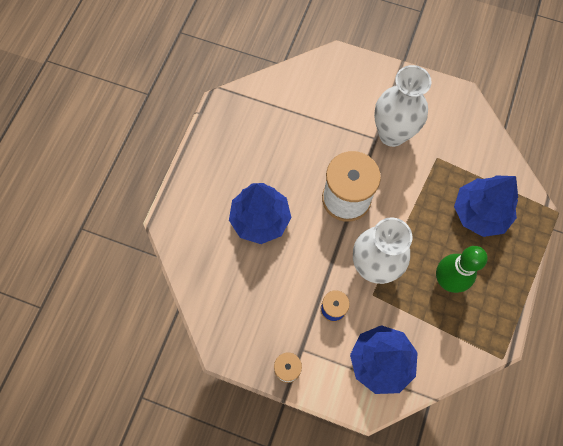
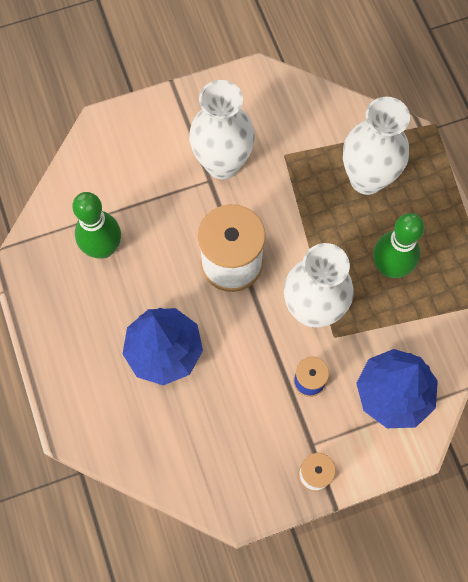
camera: 40 degrees left, 0 degrees up
blue tree [454,175,518,237] -> white vase [343,97,410,195]
none -> green bowling pin [72,192,121,259]

